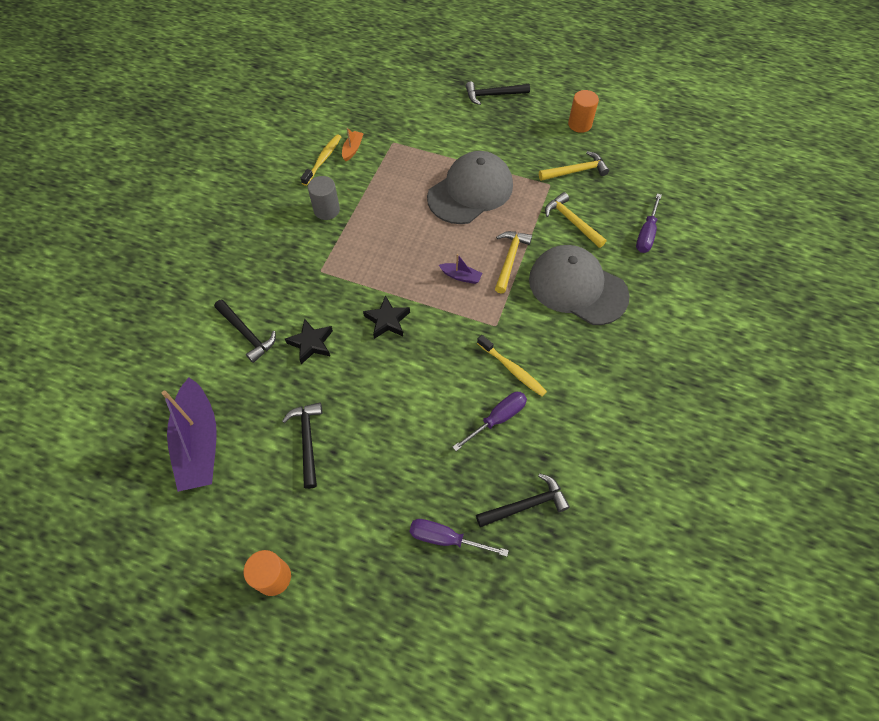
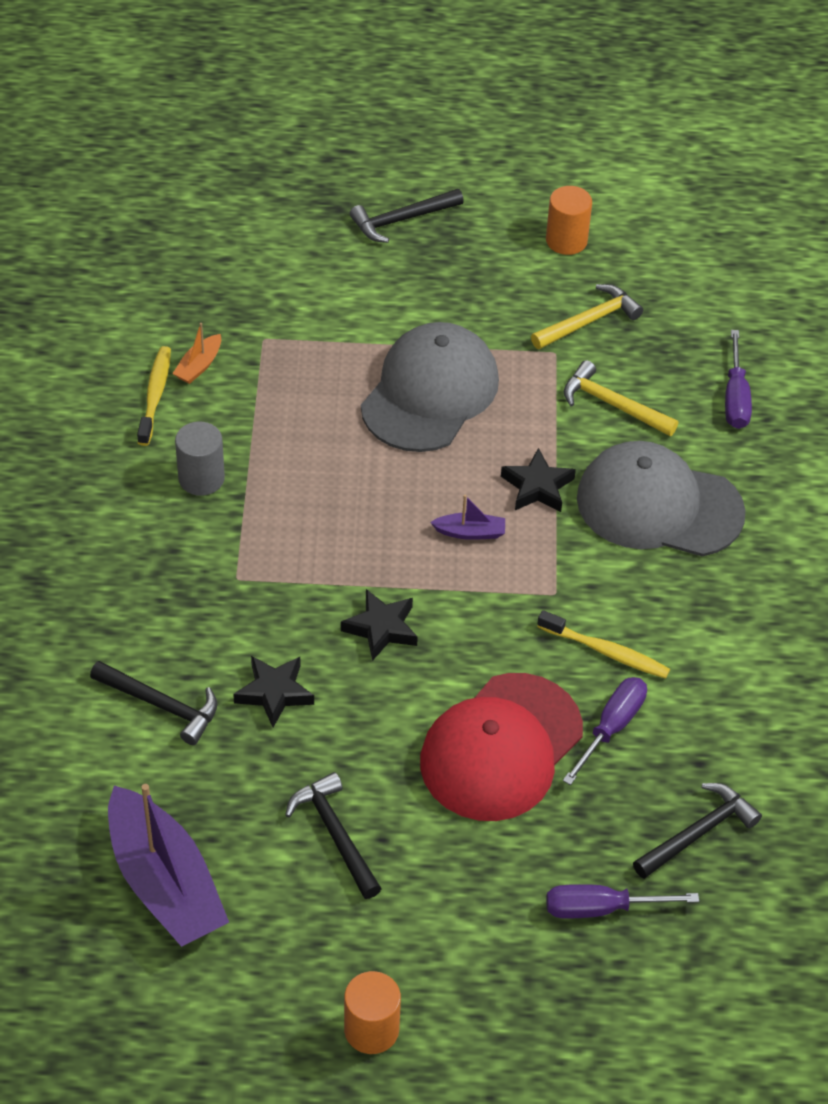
camera: 20 degrees left, 10 degrees down
orange boat [342,128,364,161] -> orange boat turned 150 degrees counterclockwise [172,323,221,384]
yellow hammer [495,231,532,294] -> black star [501,448,576,512]
none -> red cap [420,673,583,821]

